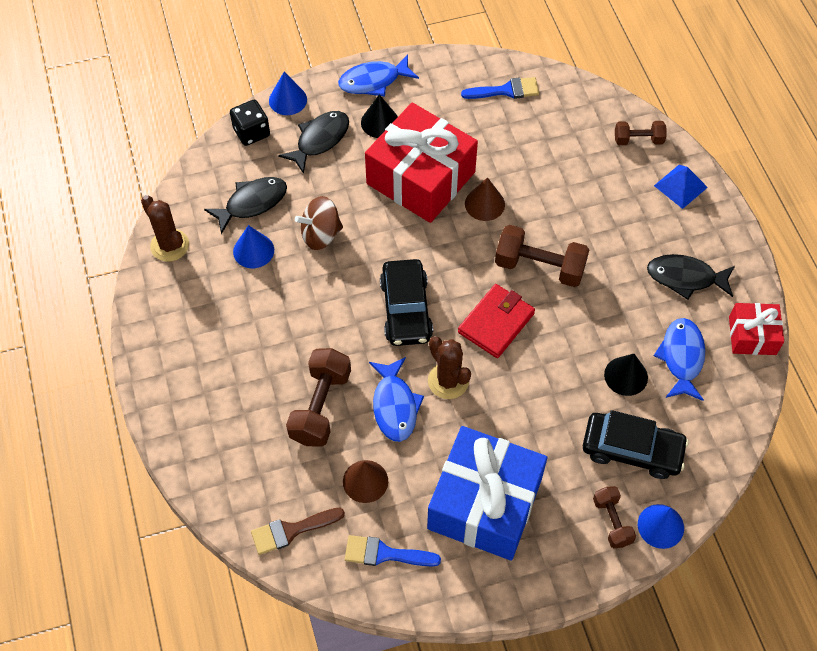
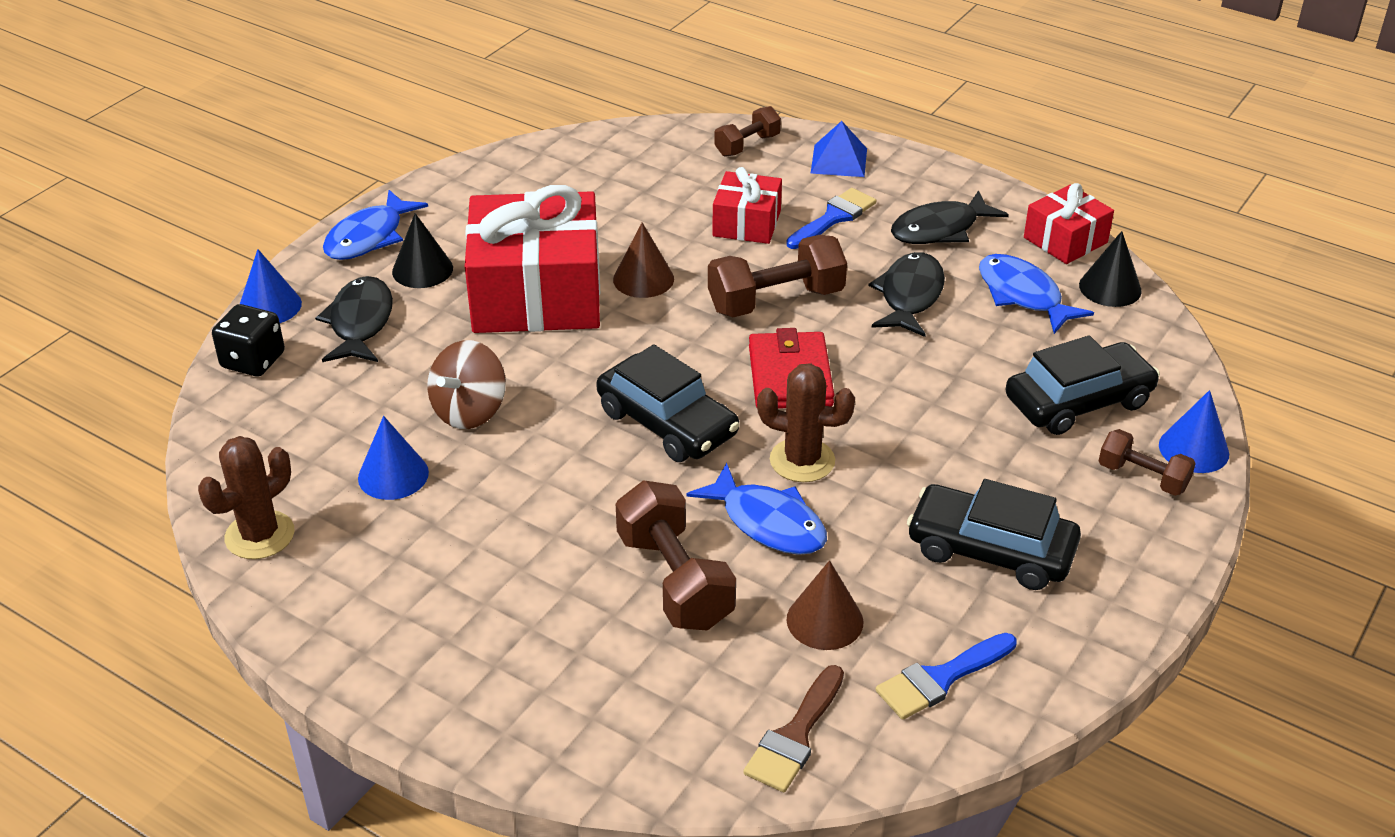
camera: 40 degrees left, 20 degrees down
brown cactus [141,195,189,262] -> brown cactus turned 60 degrees counterclockwise [198,436,295,559]
black fish [204,177,287,234] -> black fish moved to [868,252,945,337]
blue gift [427,426,547,561] -> black car [907,479,1081,590]
blue brush [461,77,539,99] -> blue brush moved to [786,188,876,249]
black cone [604,354,648,396] -> black cone moved to [1079,231,1142,307]
none -> red gift [712,167,782,244]

